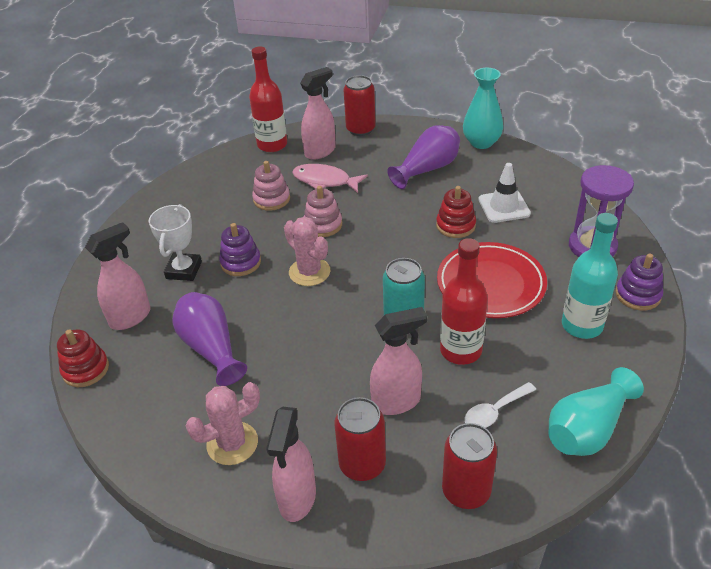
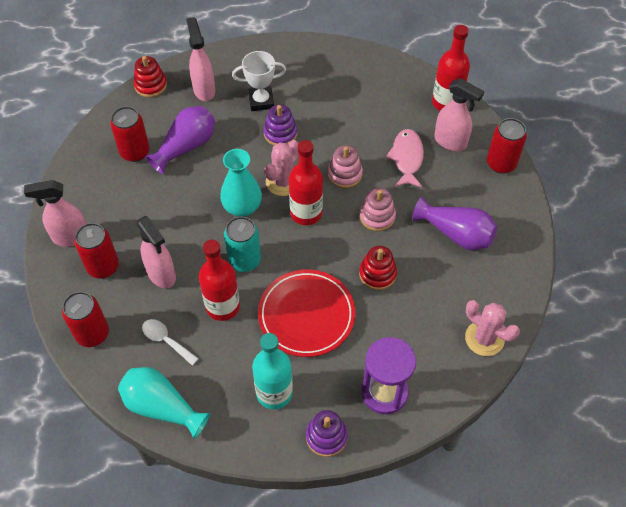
camera: 70 degrees right, 15 degrees up
pink spray bottle [85,222,151,330] -> pink spray bottle turned 135 degrees counterclockwise [186,17,215,101]
pink cactus [186,382,260,465] -> pink cactus moved to [465,300,520,356]
pink stacking toy [252,161,290,211] -> pink stacking toy moved to [360,188,396,231]
turquoise vase [463,68,503,149] -> turquoise vase moved to [220,149,262,217]
white traffic cone [478,163,531,223] -> none
none -> red can [110,106,150,162]
none -> red bottle [289,140,323,225]

